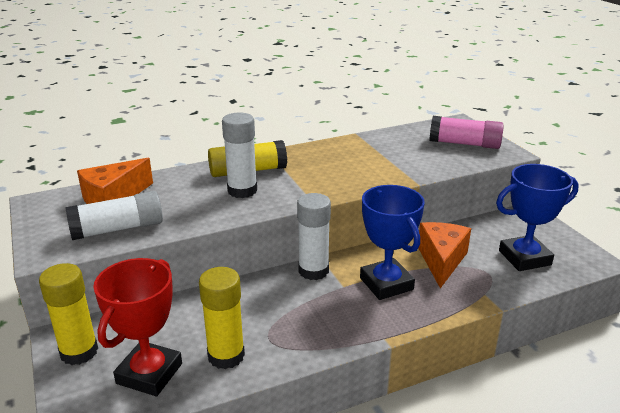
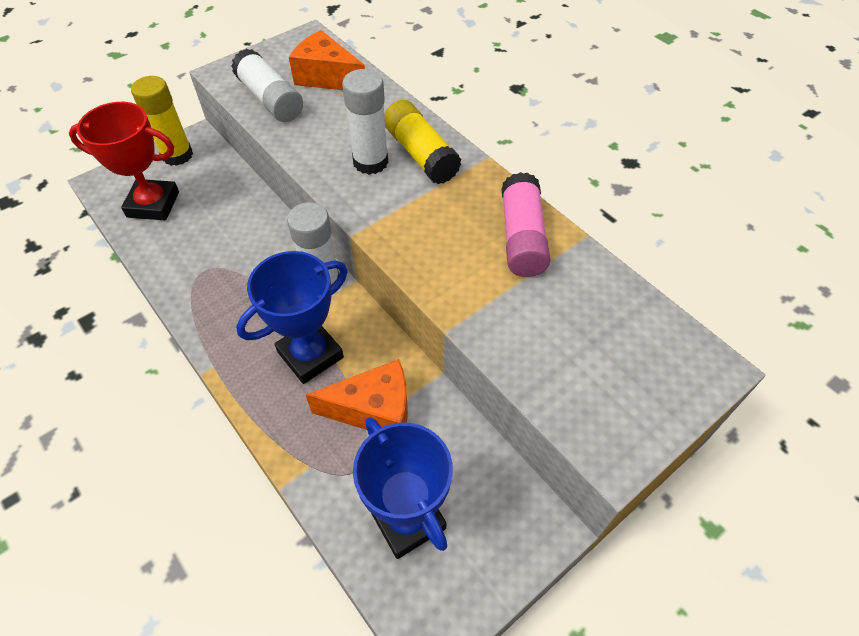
camera: 75 degrees right, 25 degrees up
yellow glue stick [199,267,245,369] -> none
pink glue stick [430,116,504,149] -> pink glue stick moved to [501,172,551,277]

